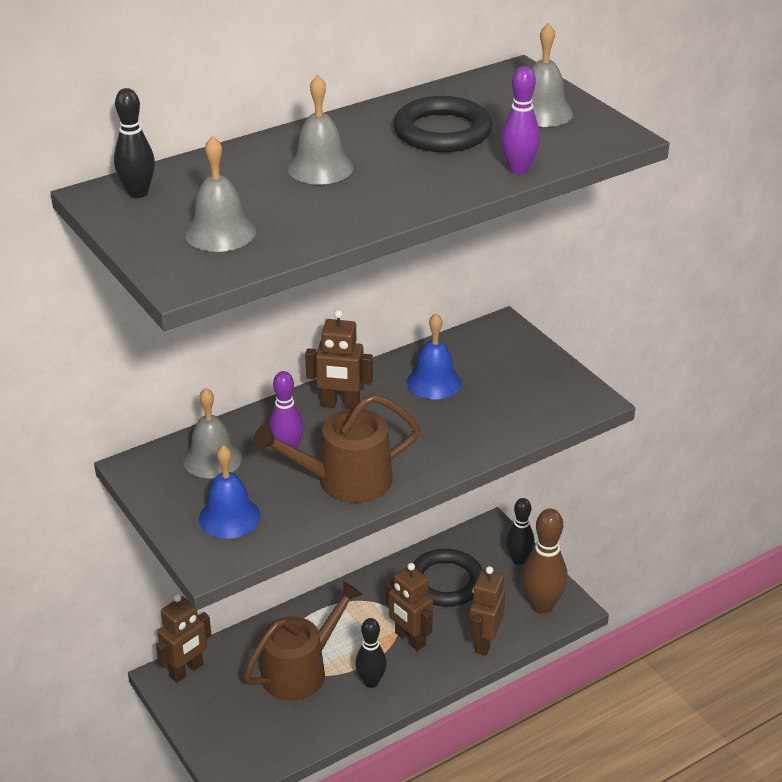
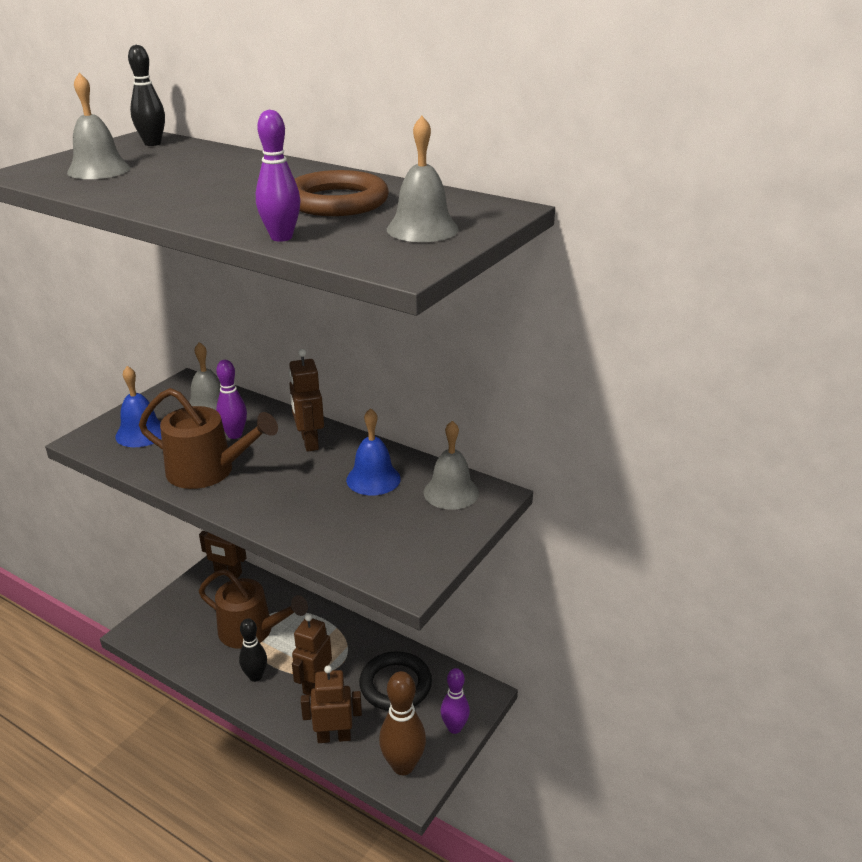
camera: 65 degrees right, 5 degrees down
brown watering can [253,394,420,503] -> brown watering can turned 150 degrees clockwise [139,388,278,489]
grey bell [288,75,354,185] -> grey bell moved to [423,421,479,510]
black ring [393,96,492,152] -> brown ring [295,170,389,216]
black bowling pin [506,498,535,565] -> purple bowling pin [440,668,470,734]

